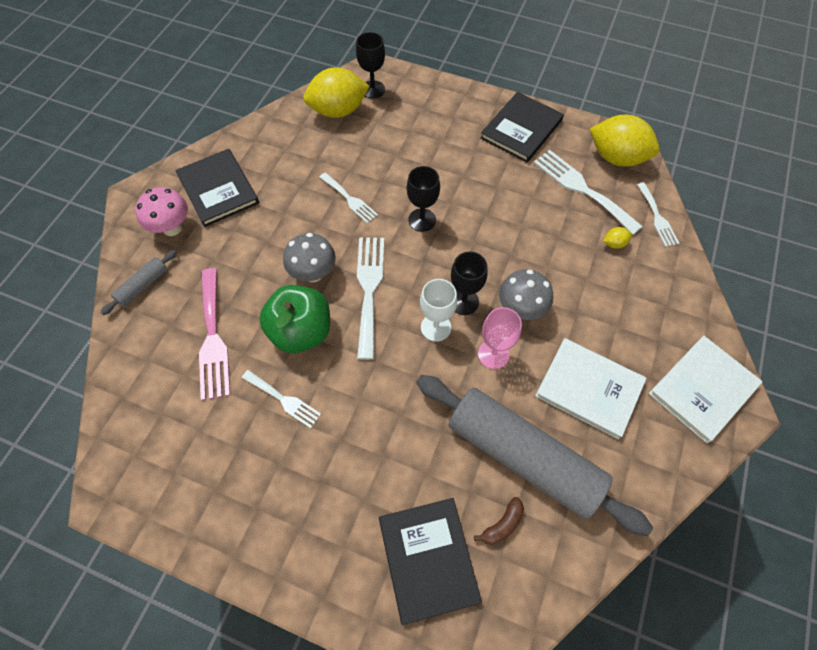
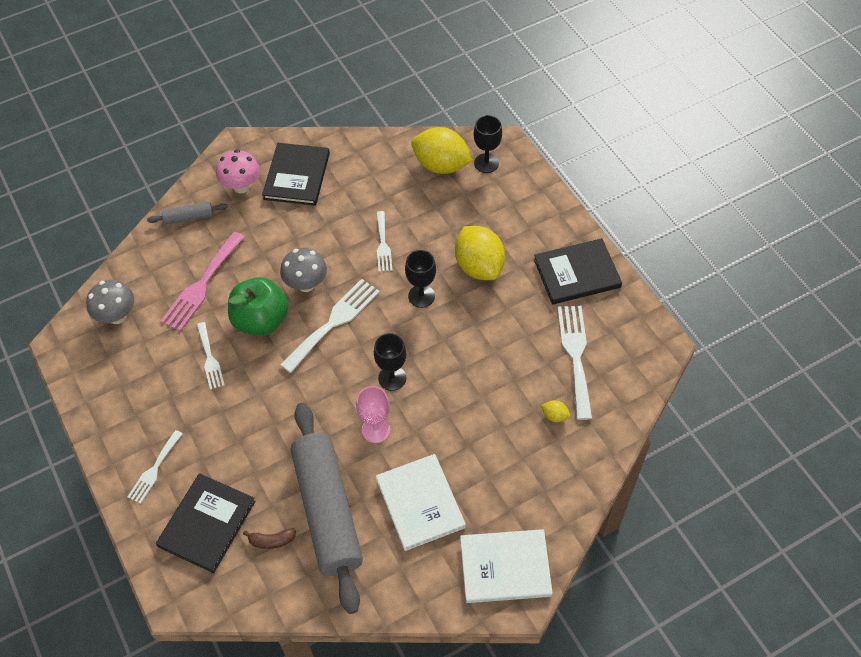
camera: 40 degrees right, 5 degrees down
white goblet [420,279,457,342] -> none
grey mushroom [499,269,553,320] -> grey mushroom moved to [86,280,134,324]
yellow lemon [590,115,659,167] -> yellow lemon moved to [455,226,505,280]
white fork [637,182,679,247] -> white fork moved to [127,430,183,504]

